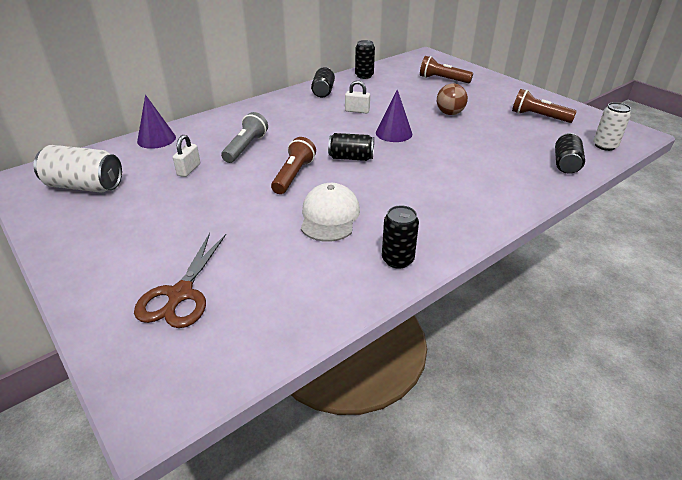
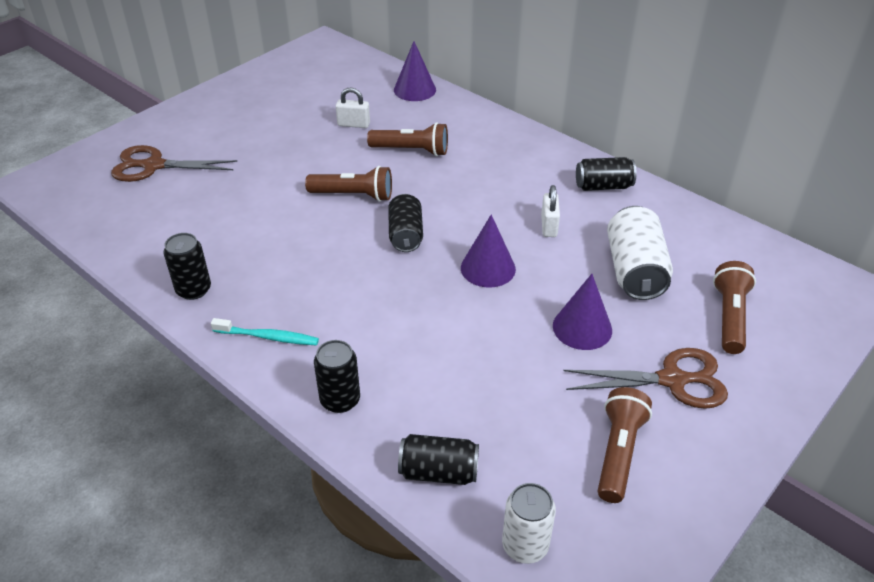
camera: 80 degrees right, 5 degrees up
white can [33,145,122,193] -> white can moved to [607,206,673,300]
grey flashlight [221,112,268,163] -> brown flashlight [367,122,448,156]
white cap [301,183,360,242] -> none
black can [355,40,375,79] -> black can moved to [314,340,360,413]
brown ball [437,83,468,115] -> purple cone [553,274,612,350]
none -> turquoise toothbrush [211,318,319,345]
none -> brown scissors [564,348,728,409]

